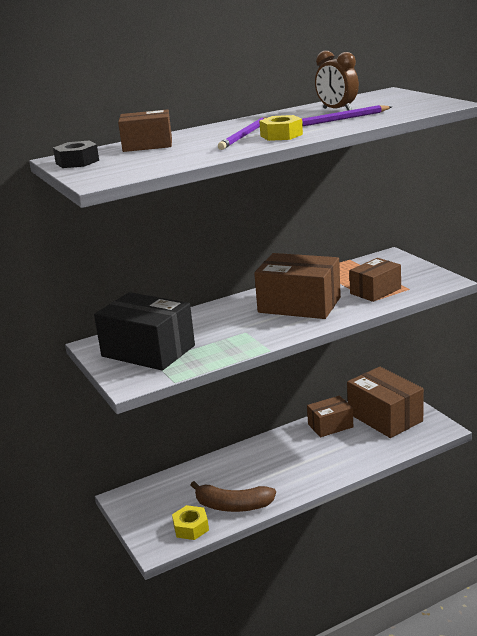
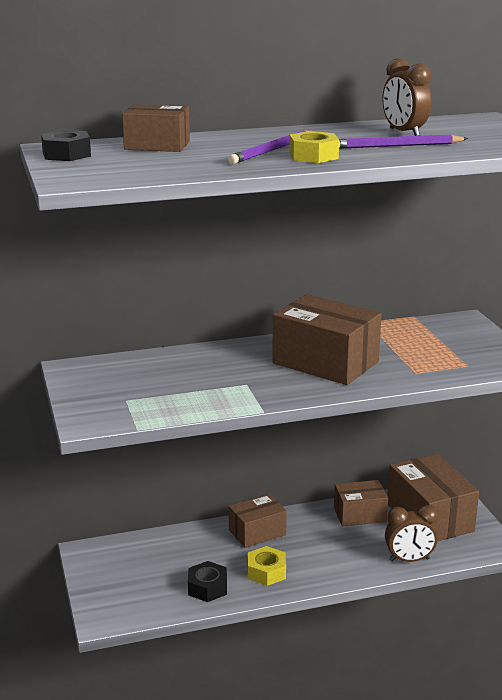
camera: 10 degrees right, 0 degrees up
black box [94,292,195,371] -> none
yellow nut [172,505,209,540] -> yellow nut moved to [248,546,286,586]
brown banana [191,481,276,512] -> black nut [188,561,227,602]
brown box [349,258,401,302] -> brown box moved to [229,494,287,548]
none -> brown clock [385,505,438,562]

